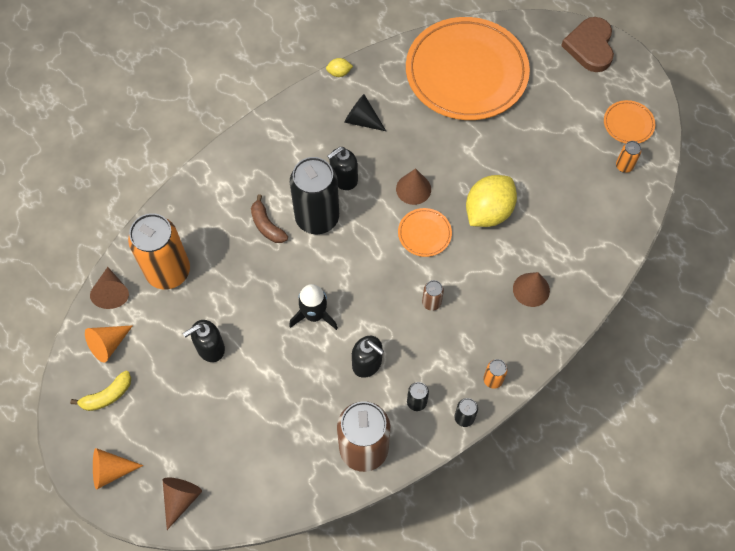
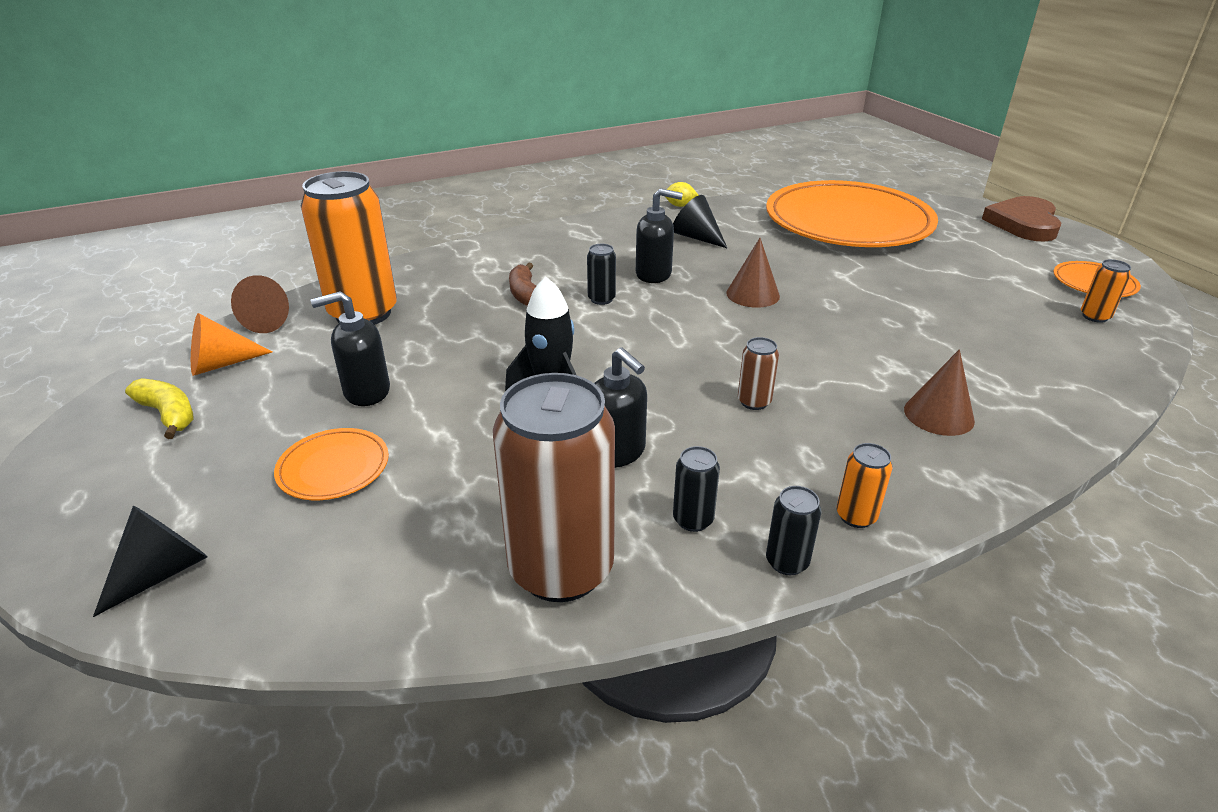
camera: 15 degrees right, 30 degrees down
yellow banana [70,371,131,411] -> yellow banana turned 120 degrees counterclockwise [125,378,193,439]
orange cone [93,448,143,489] -> none
brown cone [163,478,202,530] -> black cone [93,506,208,617]
black can [290,157,339,234] -> black can [587,244,616,305], size x0.42
black soap dispenser [327,147,358,190] -> black soap dispenser turned 150 degrees counterclockwise [636,188,683,283]
orange plate [398,208,452,257] -> orange plate moved to [274,428,389,500]
yellow lemon [466,175,517,227] -> none

